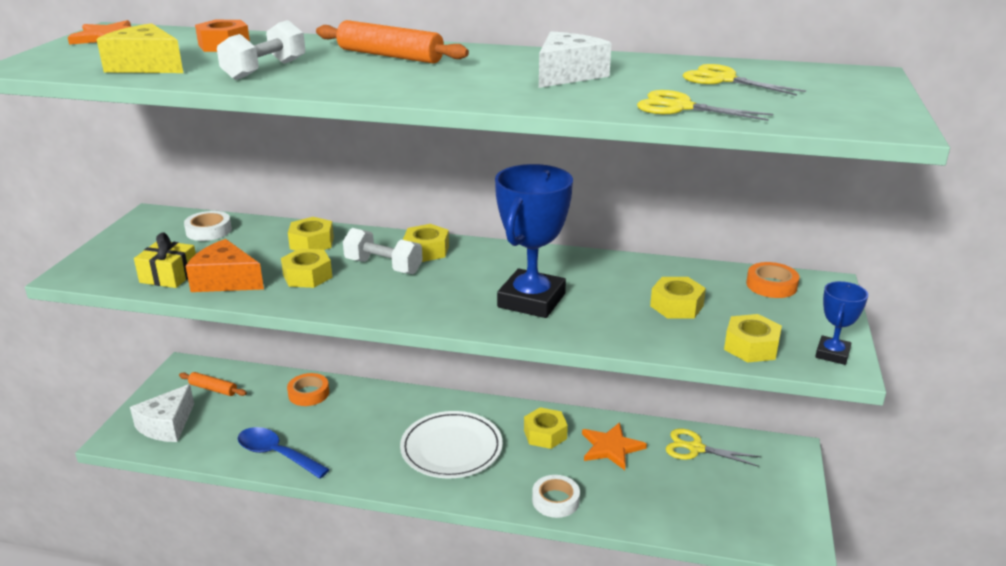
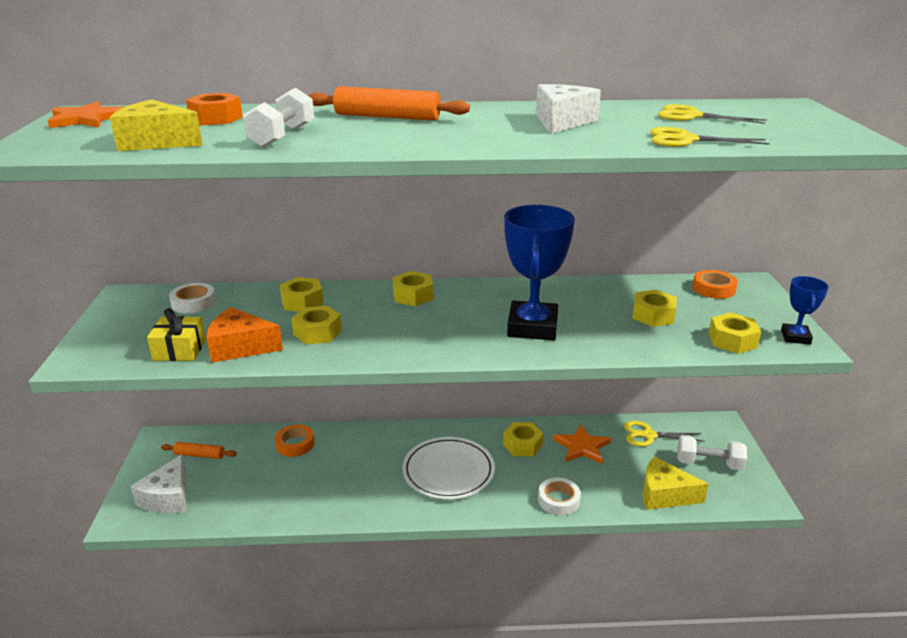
camera: 15 degrees left, 0 degrees up
blue spoon [237,427,330,479] -> none
white dumbbell [343,228,423,274] -> white dumbbell moved to [677,435,747,471]
none -> yellow cheese [643,456,709,510]

